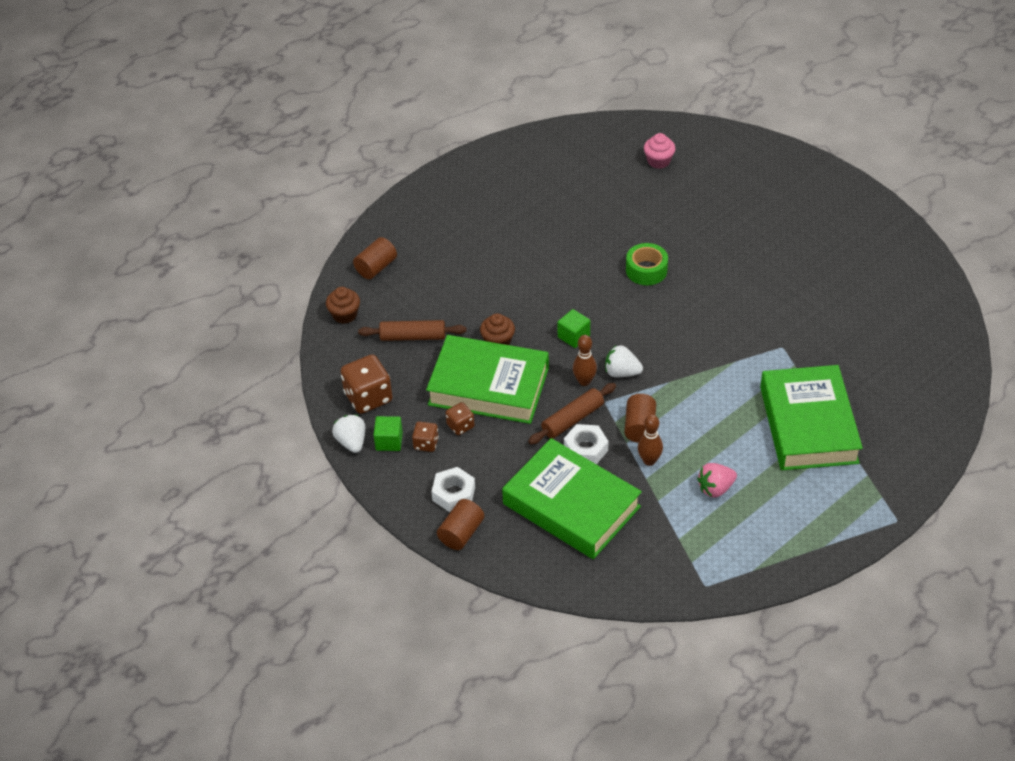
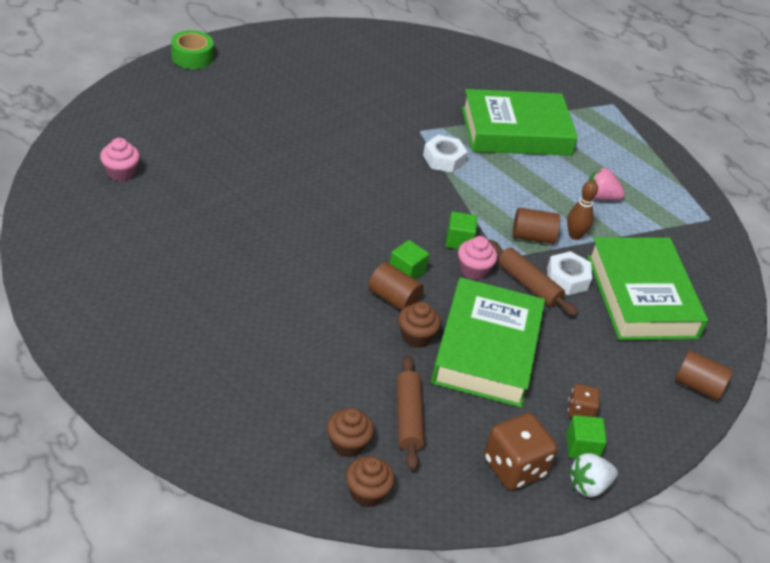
camera: 100 degrees left, 5 degrees down
brown cylinder [353,237,397,279] -> brown cylinder moved to [368,262,424,311]
white nut [431,467,475,512] -> white nut moved to [423,135,468,173]
brown dice [446,402,475,435] -> none
green book [502,438,642,559] -> green book turned 45 degrees counterclockwise [587,237,708,340]
brown bowling pin [573,335,597,386] -> pink cupcake [458,236,497,280]
white strawberry [605,345,643,377] -> green cube [446,212,477,249]
green tape [626,243,668,285] -> green tape moved to [171,30,213,69]
pink strawberry [697,463,737,497] -> pink strawberry turned 135 degrees clockwise [588,168,625,200]
none -> brown cupcake [327,408,374,457]

